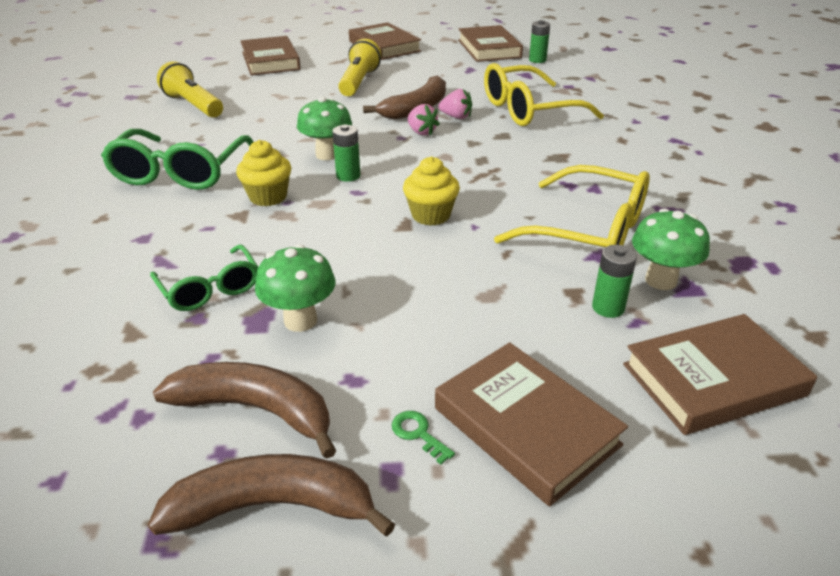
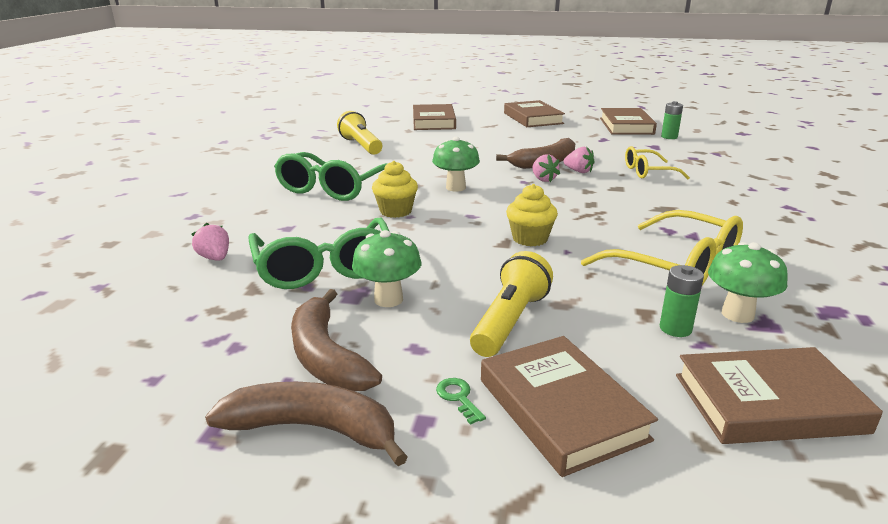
camera: 15 degrees right, 10 degrees down
green glasses [150,245,258,311] -> green glasses [249,217,390,289], size x1.68
brown banana [153,362,336,459] -> brown banana turned 150 degrees counterclockwise [291,289,382,391]
green battery [332,125,360,182] -> none
yellow flashlight [338,39,381,96] -> yellow flashlight moved to [470,251,553,357]
yellow glasses [484,63,604,126] -> yellow glasses [625,146,690,179], size x0.59
none -> pink strawberry [192,223,229,261]

